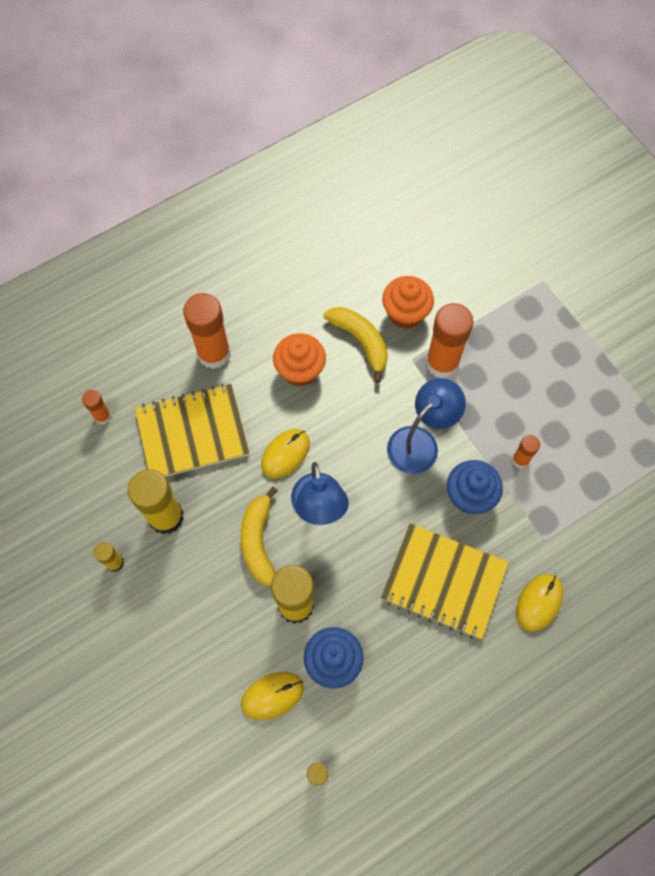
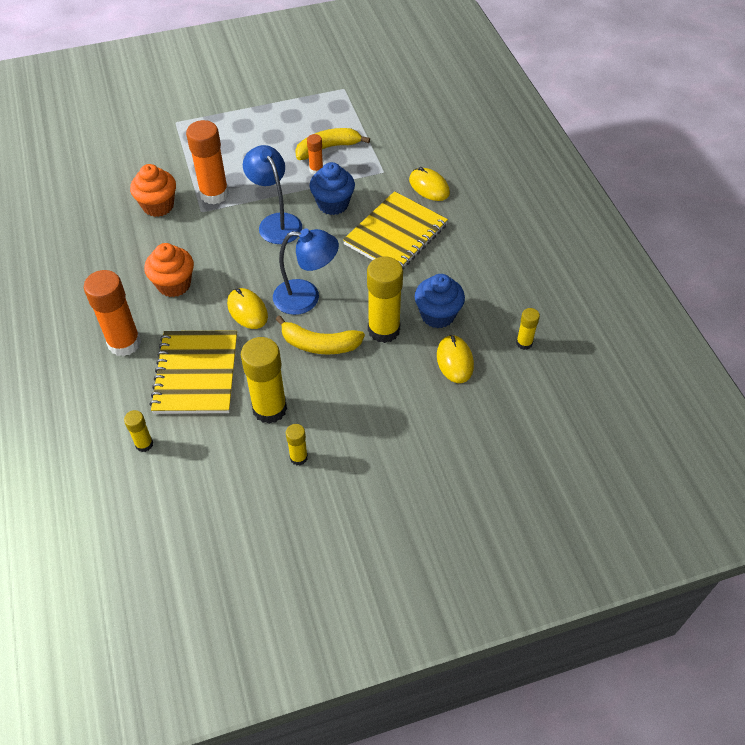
camera: 75 degrees left, 15 degrees down
orange glue stick [82,390,111,425] -> yellow glue stick [124,410,153,452]
yellow banana [324,307,388,383] -> yellow banana moved to [295,128,370,160]

